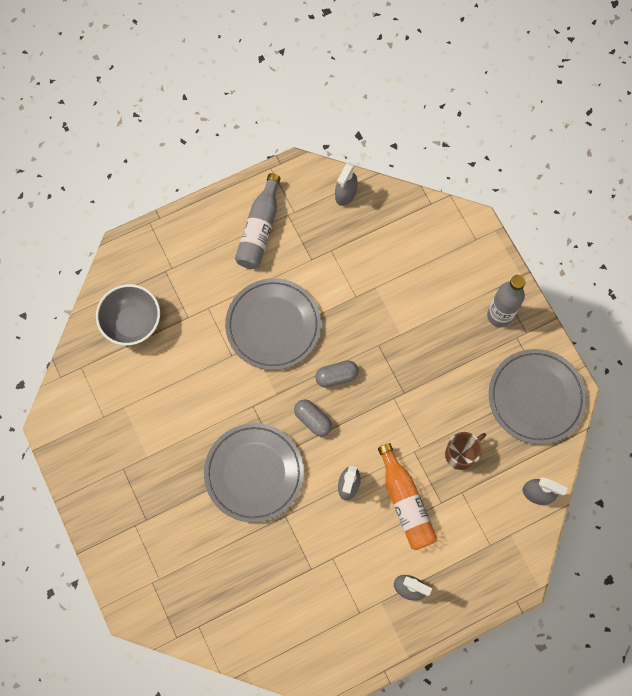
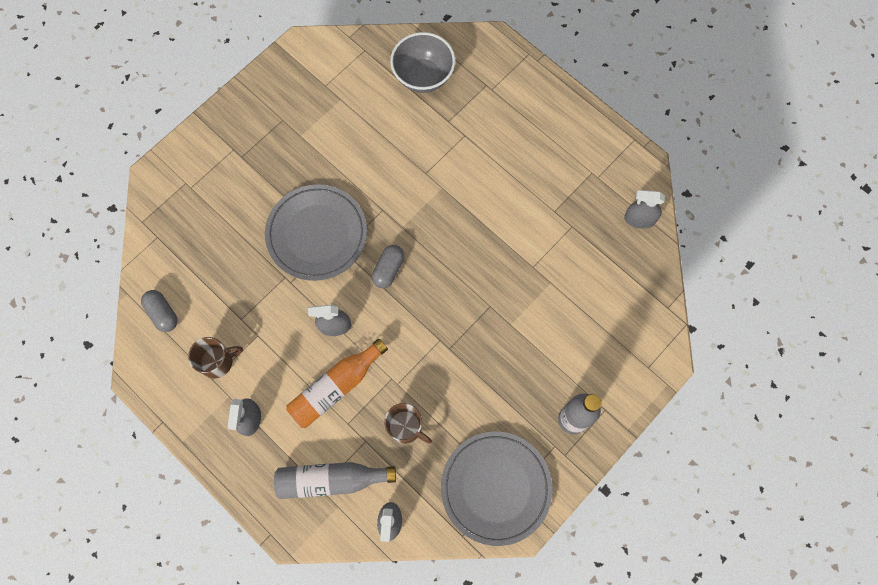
camera: 70 degrees right, 0 degrees up
grey plate [225,278,321,370] -> none
grey bottle [235,173,281,269] -> grey bottle moved to [274,462,396,499]
grey capsule [315,360,358,388] -> grey capsule moved to [141,290,178,332]
none -> brown mug [188,337,243,378]

